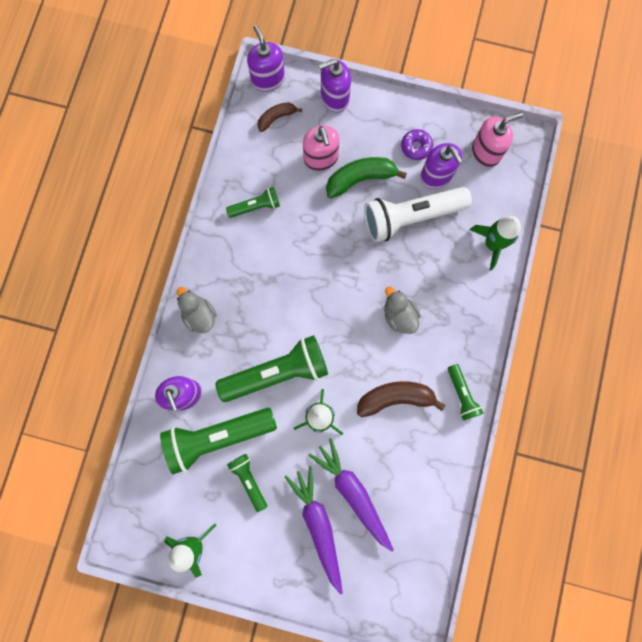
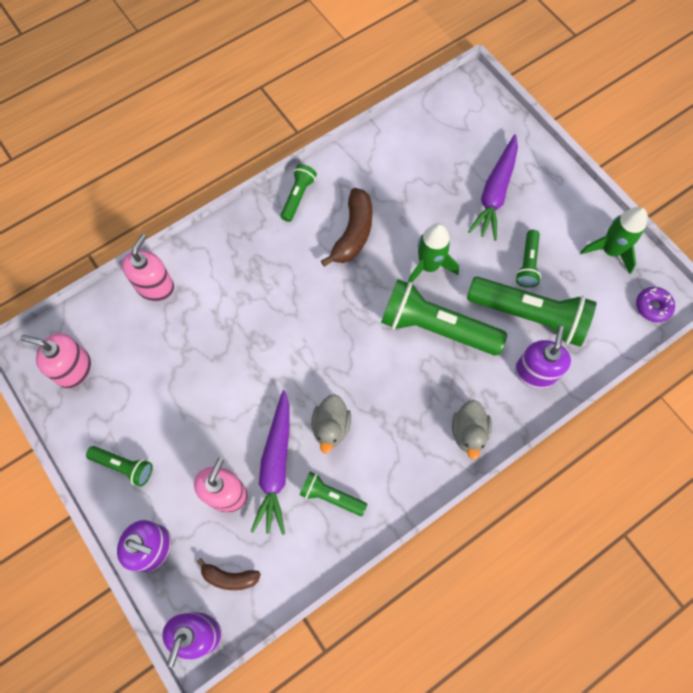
camera: 140 degrees left, 10 degrees down
purple carrot [309,438,394,552] -> purple carrot moved to [251,390,290,535]
green banana [326,157,407,199] -> none
brown banana [357,381,445,417] -> brown banana turned 105 degrees counterclockwise [321,188,373,267]
white flashlight [364,187,472,242] -> none
grey duck [384,287,421,334] -> grey duck moved to [311,394,351,454]
purple donut [401,129,433,160] -> purple donut moved to [636,287,675,322]
purple soap dispenser [420,143,462,189] -> none
green rocket [470,216,521,271] -> pink soap dispenser [122,234,174,301]
none -> green flashlight [86,446,153,487]

